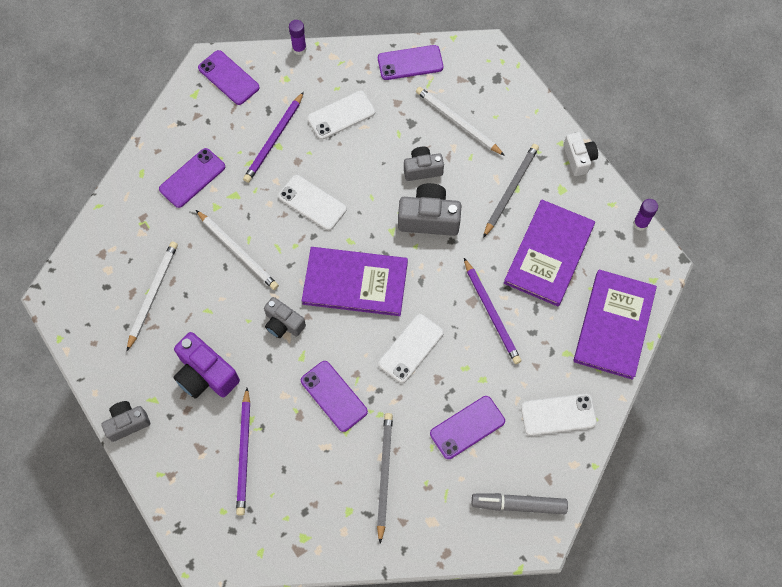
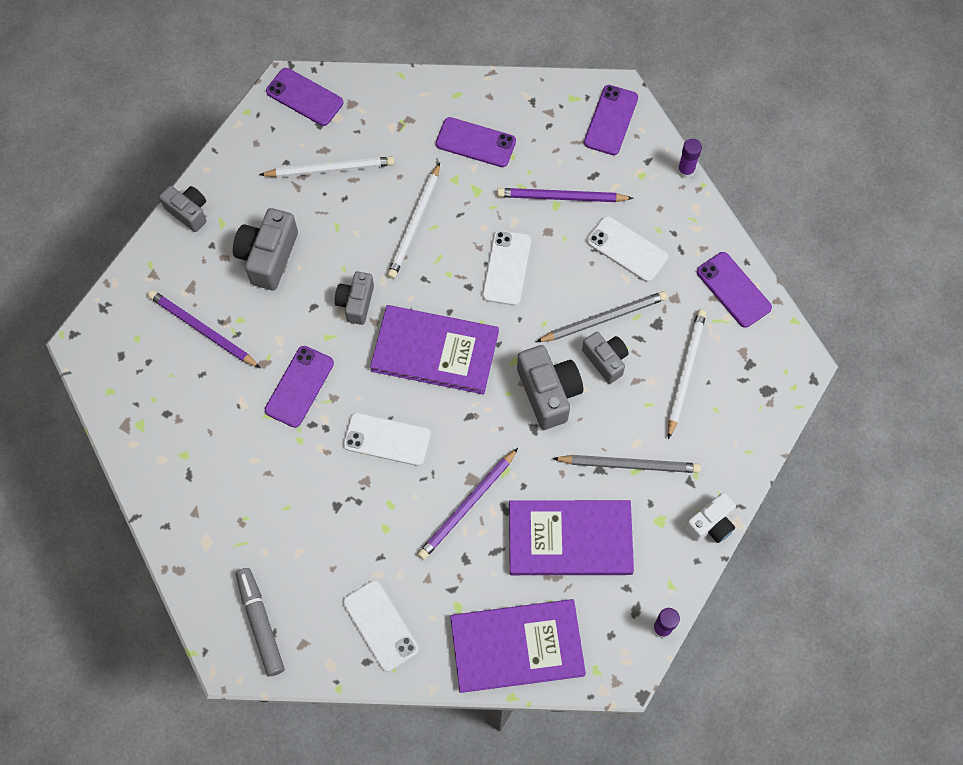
camera: 65 degrees right, 0 degrees up
purple camera [173,332,240,399] -> grey camera [233,208,298,290]
purple pencil [236,388,250,516] -> purple pencil turned 60 degrees clockwise [148,290,261,368]
purple book [302,247,408,316] -> purple book turned 60 degrees counterclockwise [370,305,499,394]
grey pencil [377,413,393,544] -> grey pencil moved to [536,291,667,342]
purple phone [430,396,505,459] -> purple phone moved to [266,68,343,126]

